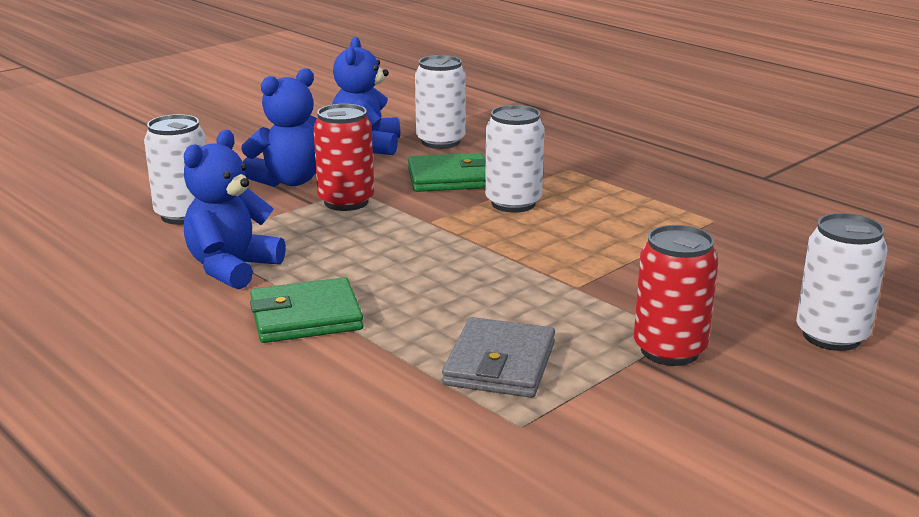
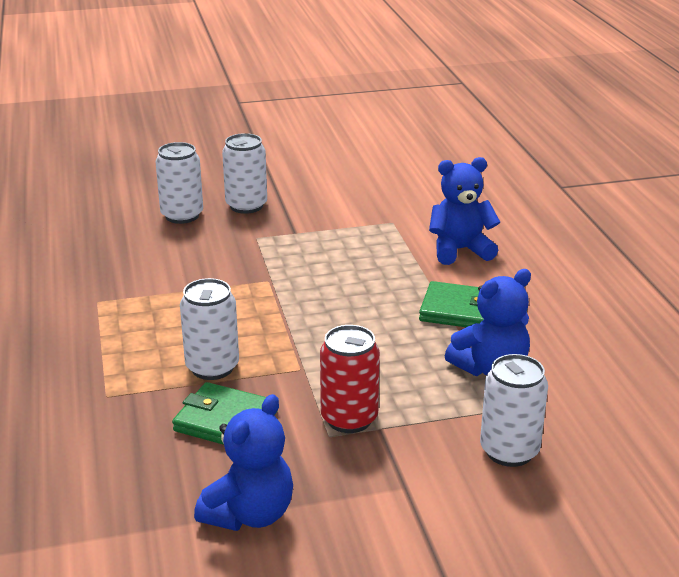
camera: 150 degrees left, 5 degrees up
blue teddy bear [241,68,317,187] -> blue teddy bear moved to [429,157,500,265]
white can [415,55,466,149] -> white can moved to [222,133,267,214]
grey wallet [442,317,555,398] -> none
red can [634,225,718,366] -> none

